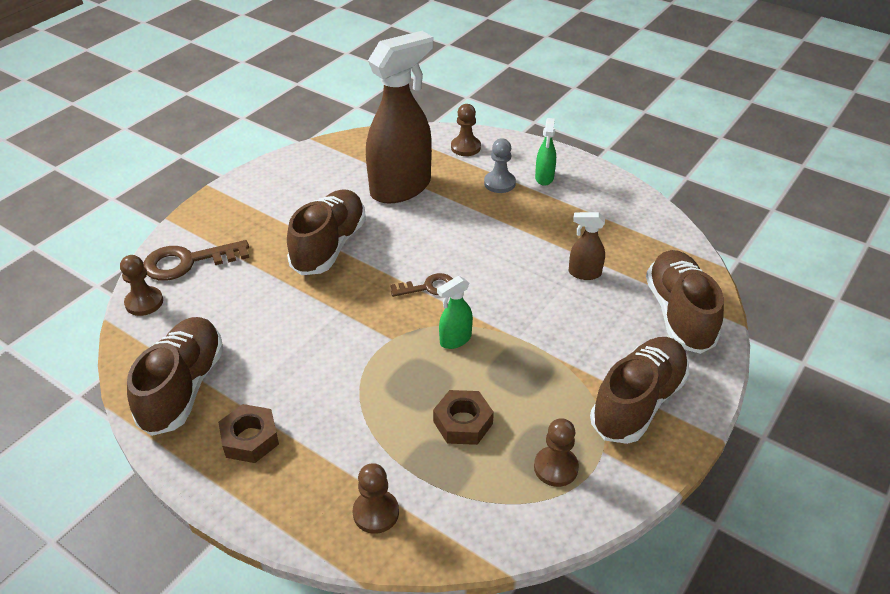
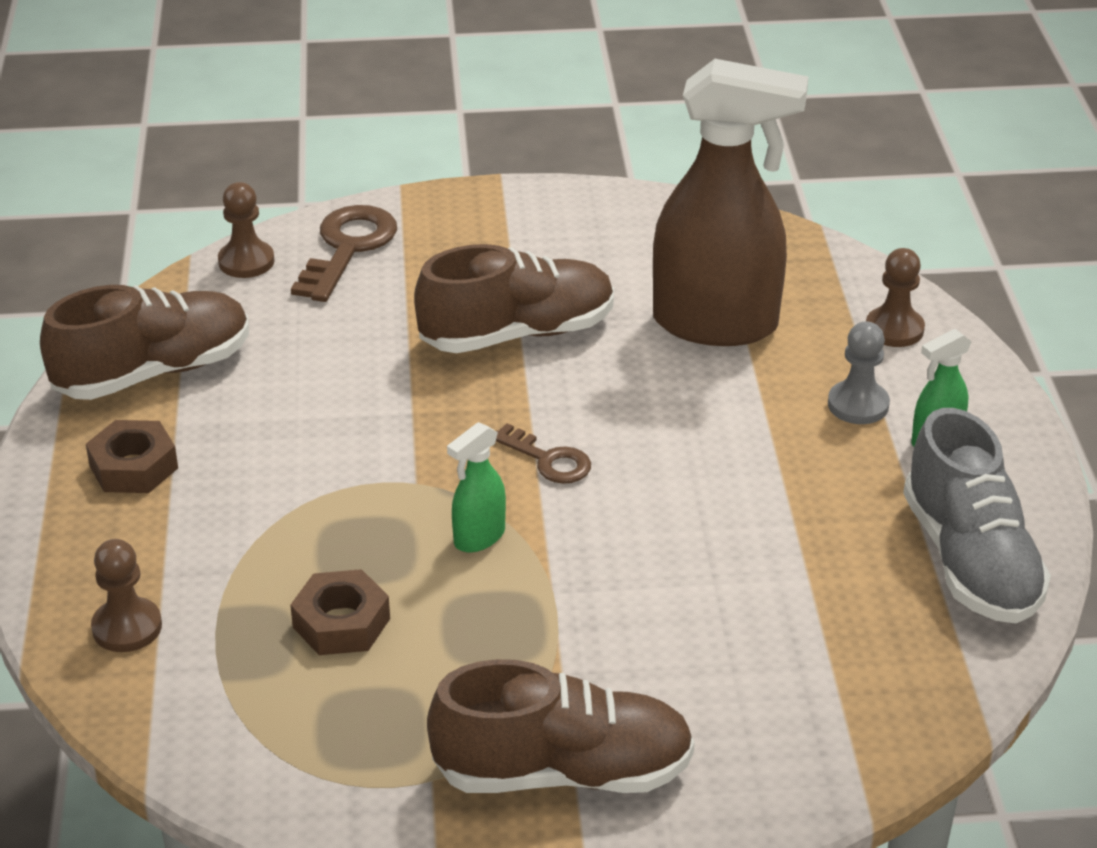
camera: 50 degrees right, 5 degrees down
brown key [143,240,249,281] -> brown key turned 75 degrees clockwise [291,205,397,302]
green spray bottle [437,276,473,349] -> green spray bottle turned 60 degrees counterclockwise [447,422,506,552]
brown pawn [534,418,579,487] -> none
brown spray bottle [569,212,605,280] -> none
brown shoe [646,250,724,354] -> none
none -> grey shoe [903,408,1051,623]

